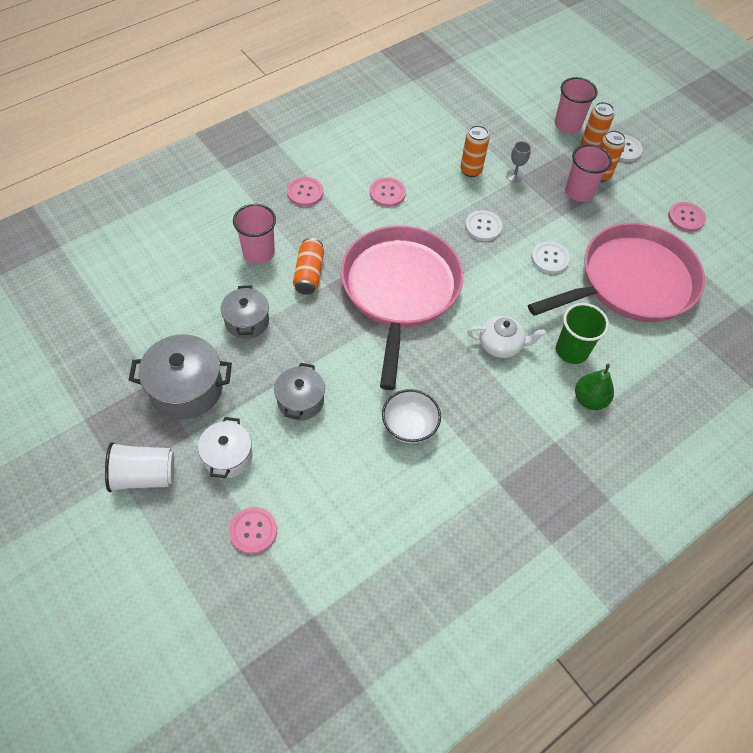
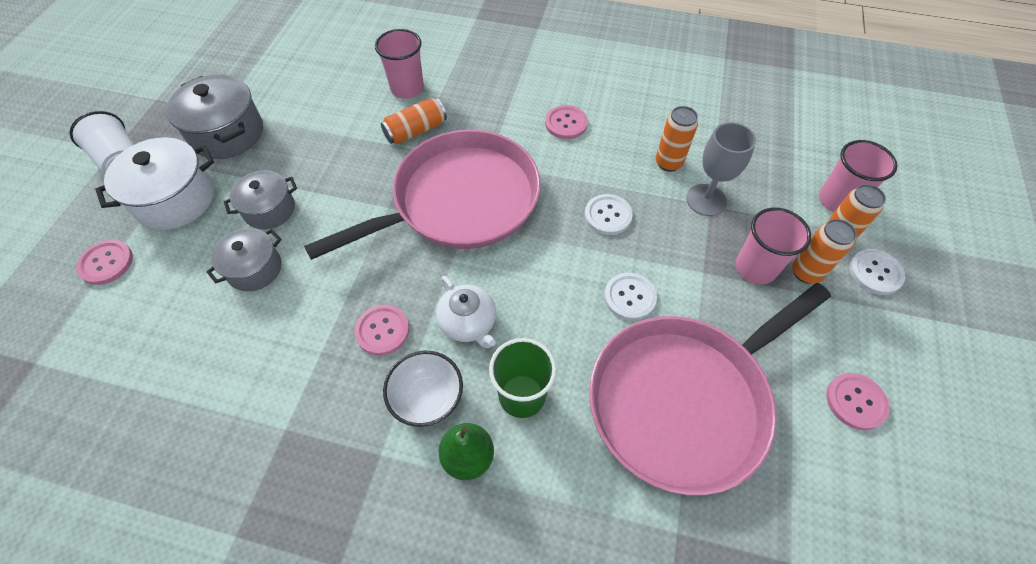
camera: 55 degrees right, 0 degrees up
white pot [198,417,252,478] -> white pot [95,137,214,230], size x1.56
grey pot [221,285,269,339] -> grey pot moved to [206,228,282,291]
pink button [287,177,323,207] -> pink button moved to [355,305,409,356]
white bowl [382,389,441,443] -> white bowl moved to [383,351,463,427]
grey goblet [506,141,531,183] -> grey goblet [686,122,756,216], size x1.73
pink pan [528,223,705,322] -> pink pan turned 120 degrees clockwise [589,283,831,495]

